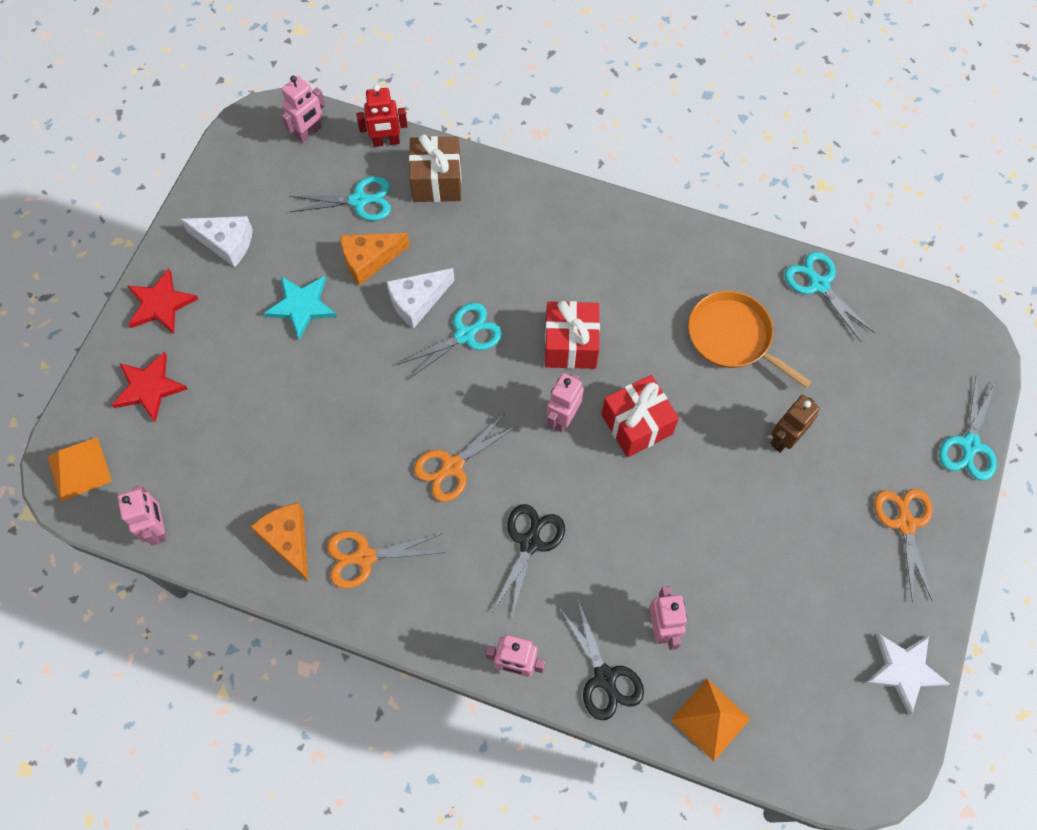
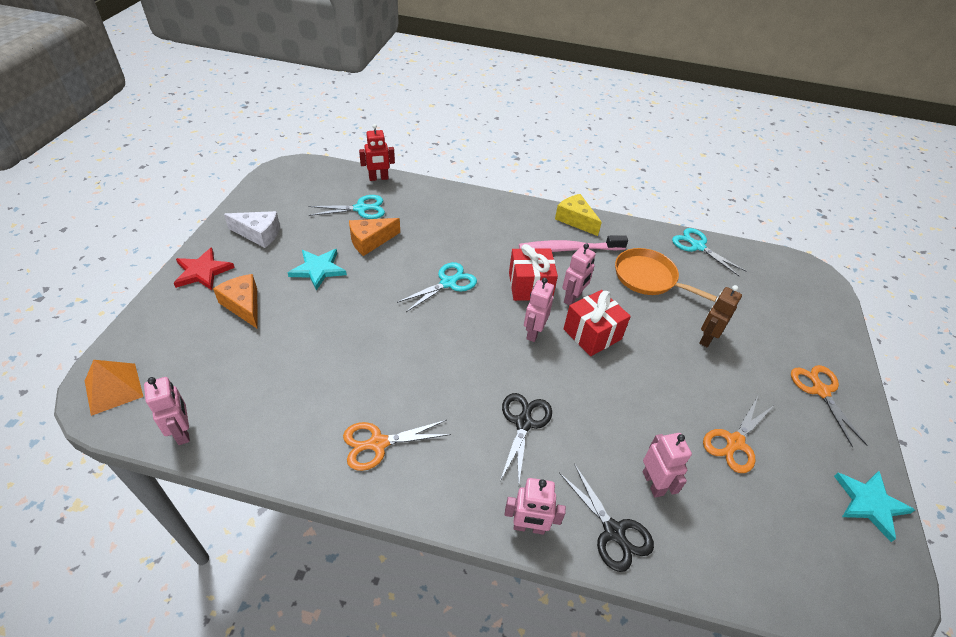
camera: 10 degrees left, 20 degrees down
red star [112,352,188,422] -> none
orange cheese [251,503,308,581] -> orange cheese moved to [213,274,258,329]
pink robot [282,76,325,143] -> pink robot moved to [562,243,596,305]
white cheese [386,268,455,329] -> none
brown gift [409,134,462,202] -> none
orange scissors [414,412,517,502] -> orange scissors moved to [703,397,773,473]
orange pyramid [671,679,750,761] -> none
white star [865,633,950,715] -> turquoise star [834,471,915,542]
turquoise scissors [939,377,997,481] -> none
none -> pink toothbrush [519,235,628,252]
none -> yellow cheese [555,194,602,236]

